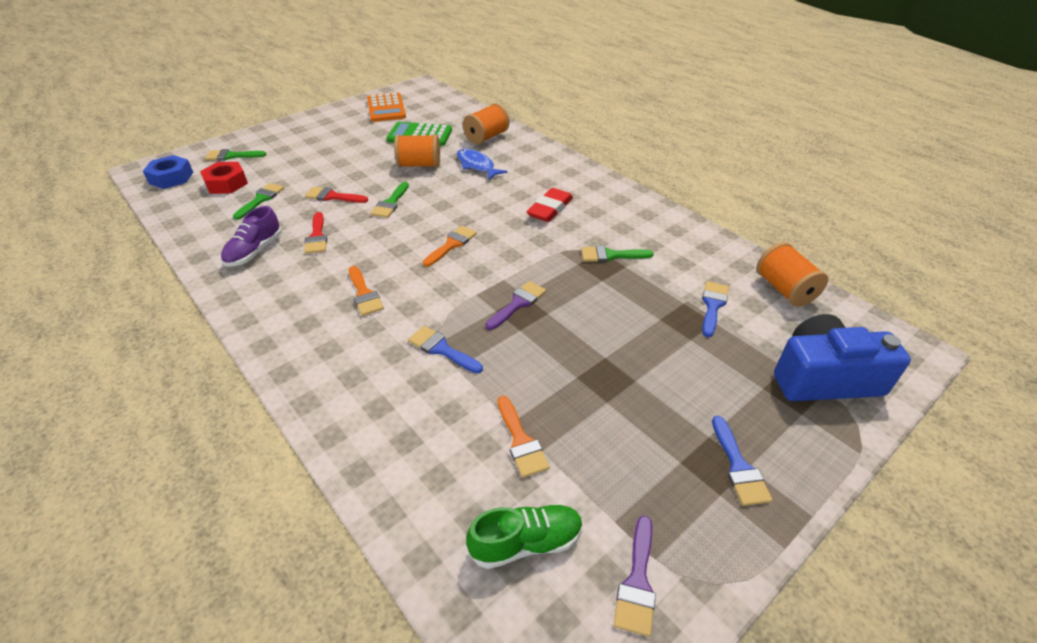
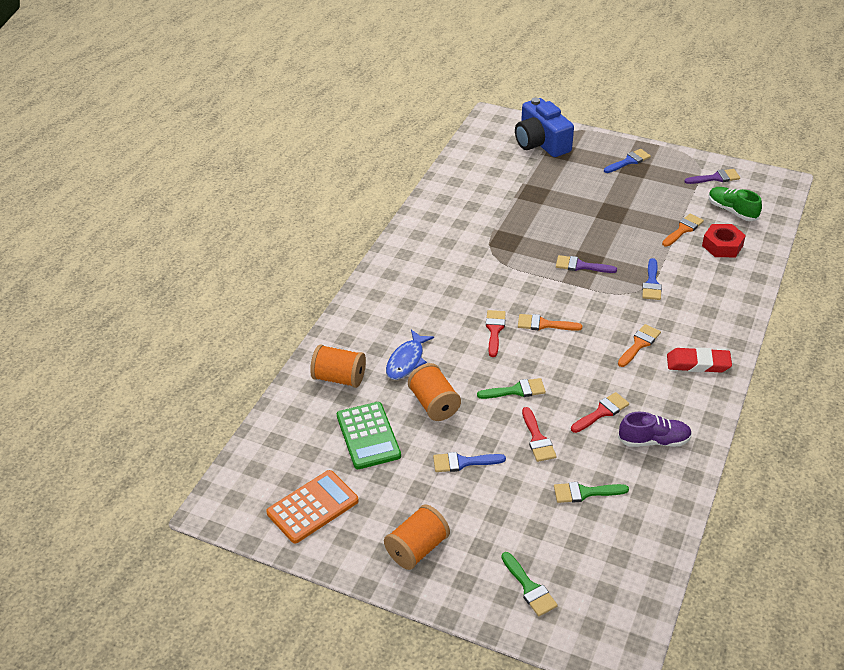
camera: 115 degrees left, 0 degrees up
blue nut [143,155,193,189] -> none
red nut [200,162,248,194] -> red nut moved to [702,224,746,257]
red eraser [526,188,573,222] -> red eraser moved to [667,347,732,373]
green brush [581,246,654,262] -> none
blue brush [702,281,729,337] -> blue brush moved to [433,452,506,472]
orange spool [757,242,828,307] -> orange spool moved to [384,504,450,570]
none -> red brush [486,310,506,357]

